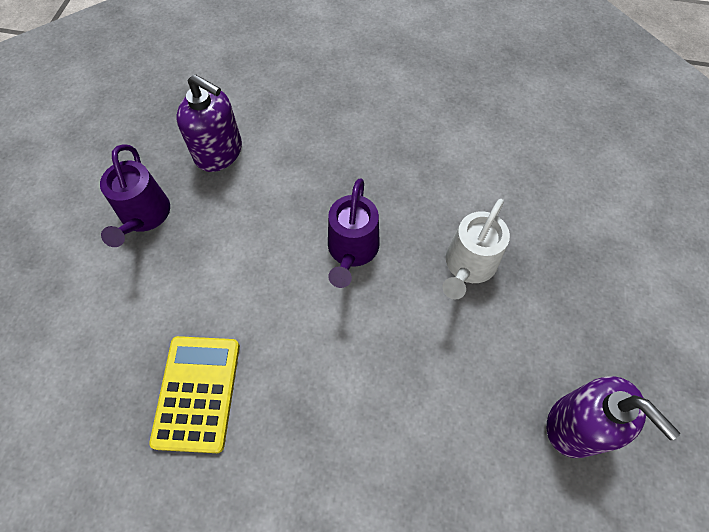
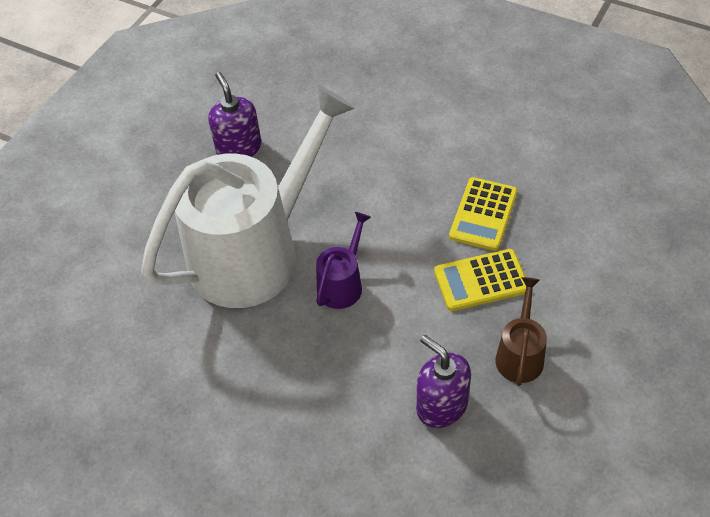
camera: 160 degrees left, 10 degrees down
purple watering can [100,144,170,247] -> brown watering can [495,277,547,386]
white watering can [443,199,510,300] -> white watering can [141,85,355,308], size x2.46
none -> yellow calculator [434,249,526,311]

